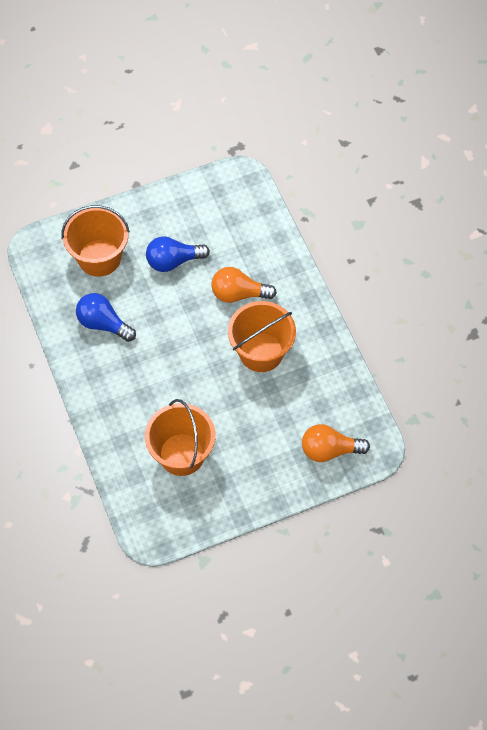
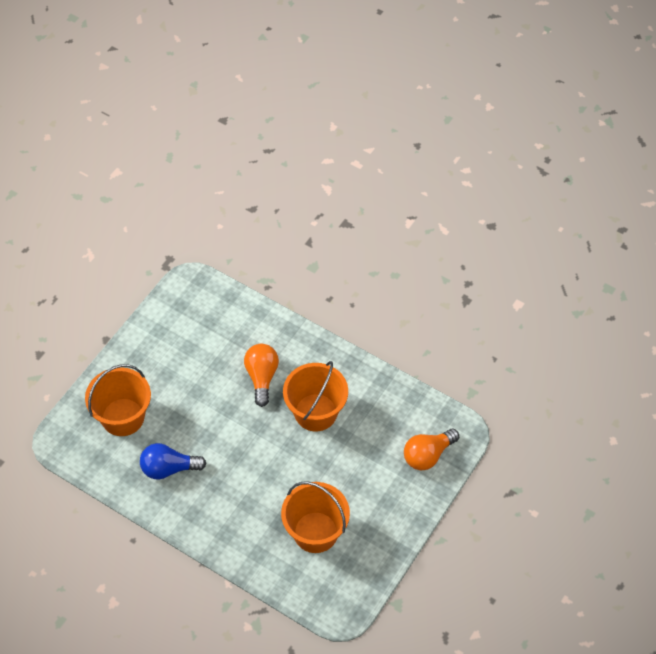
camera: 35 degrees left, 5 degrees down
blue light bulb [146,236,210,272] -> none
orange light bulb [211,267,277,303] -> orange light bulb turned 120 degrees clockwise [244,344,279,407]

